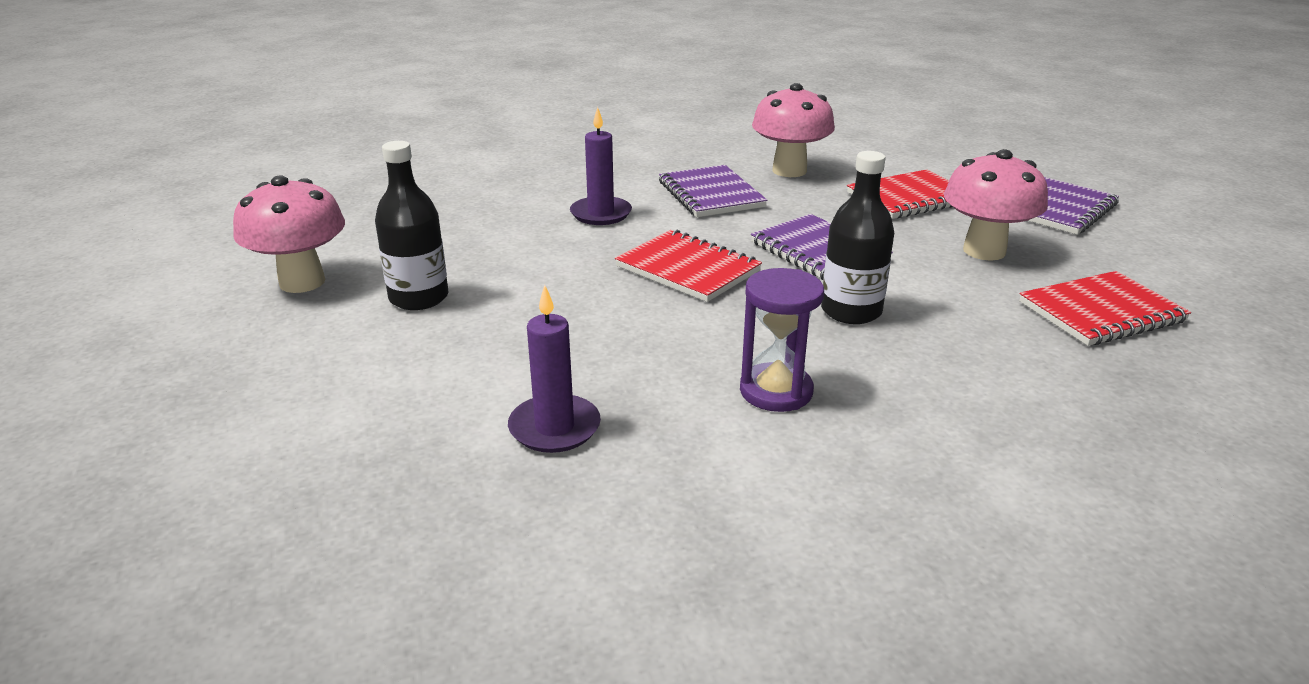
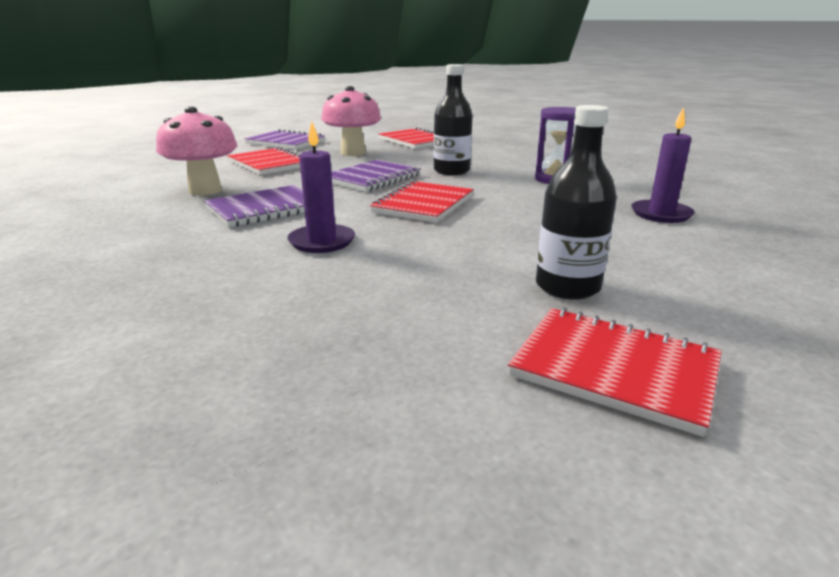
camera: 105 degrees left, 5 degrees down
pink mushroom [233,175,345,293] -> red notebook [508,308,722,437]

